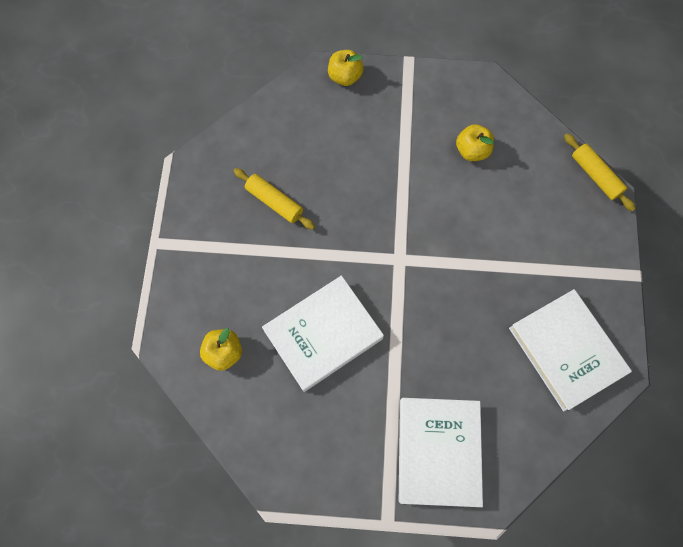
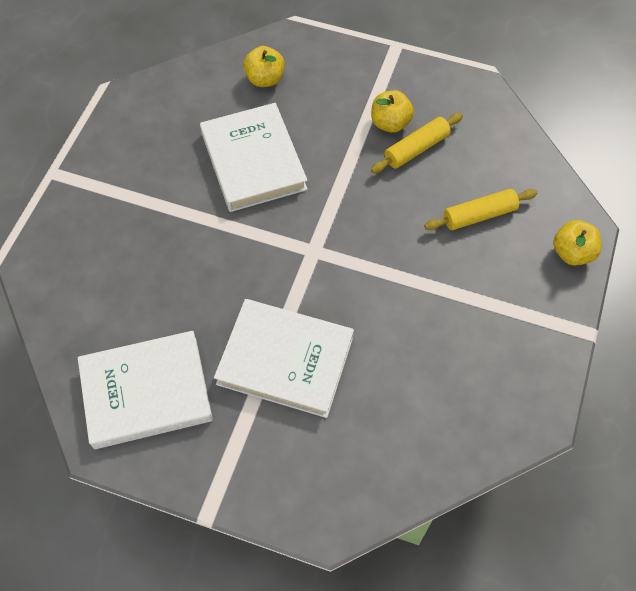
camera: 105 degrees right, 10 degrees down
white book [399,398,483,507] -> white book moved to [214,299,354,418]
yellow apple [456,124,494,161] -> yellow apple moved to [371,90,414,133]
yellow rolling pin [564,133,636,211] -> yellow rolling pin moved to [424,189,537,230]

